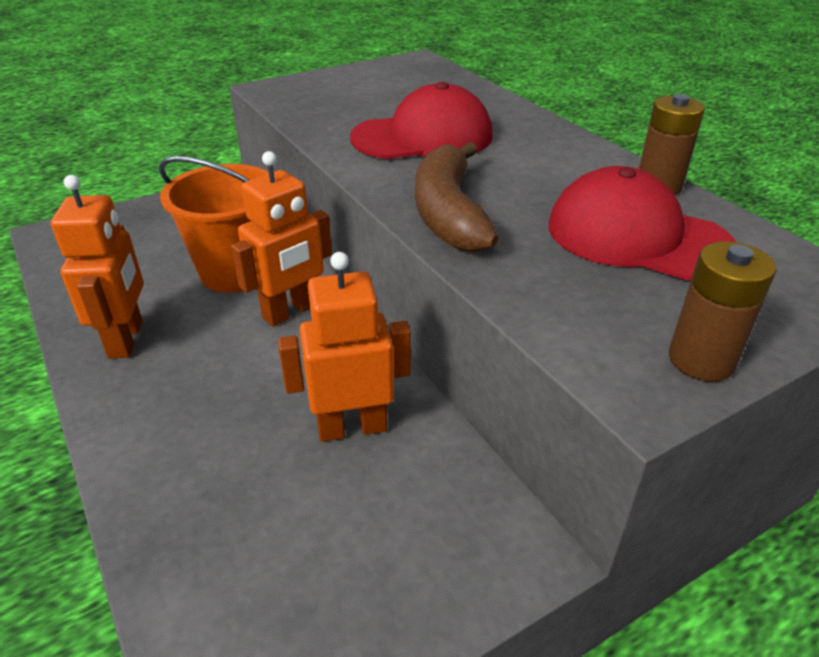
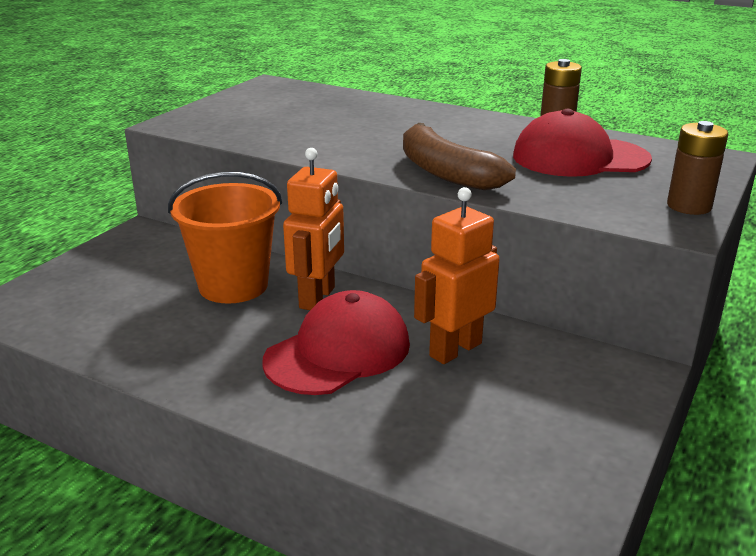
camera: 30 degrees left, 10 degrees down
orange robot [51,175,144,358] -> none
red cap [350,82,493,159] -> red cap moved to [262,290,410,395]

